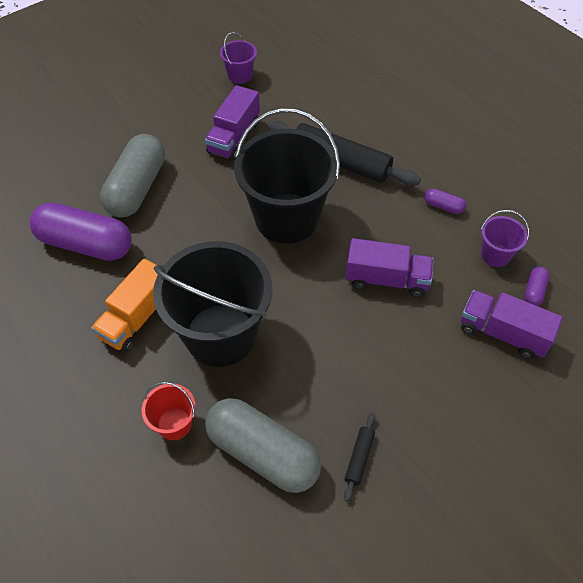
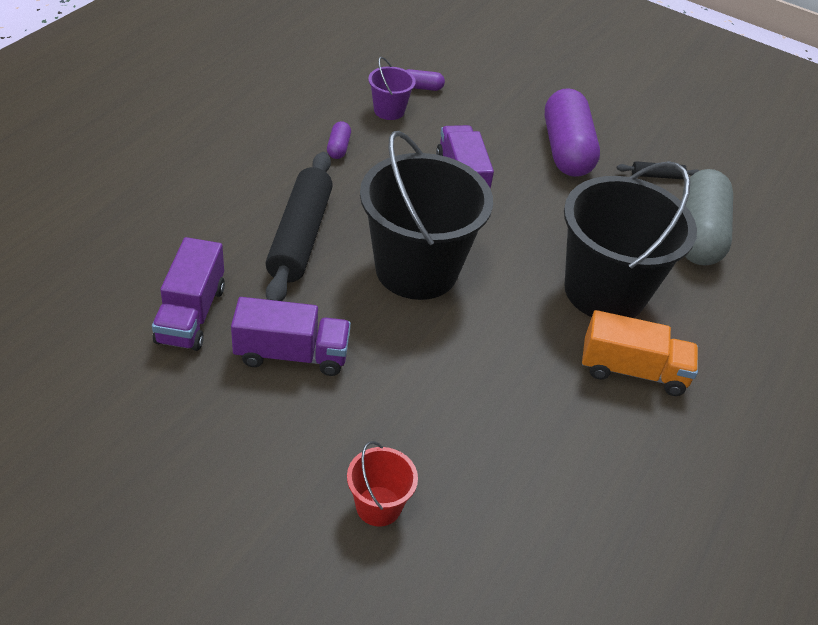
camera: 115 degrees left, 10 degrees down
purple capsule [30,203,131,261] -> purple capsule moved to [545,88,600,177]
grey capsule [100,134,165,217] -> none
red bucket [142,382,196,440] -> red bucket moved to [347,441,418,527]
purple bucket [220,32,257,84] -> none
purple truck [461,290,563,359] -> purple truck moved to [152,237,225,351]

